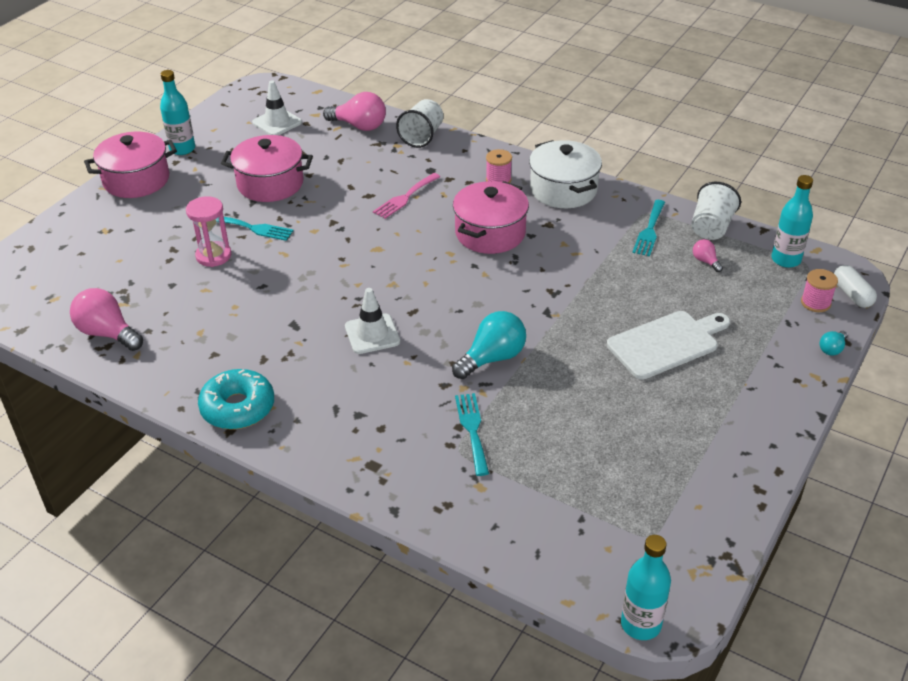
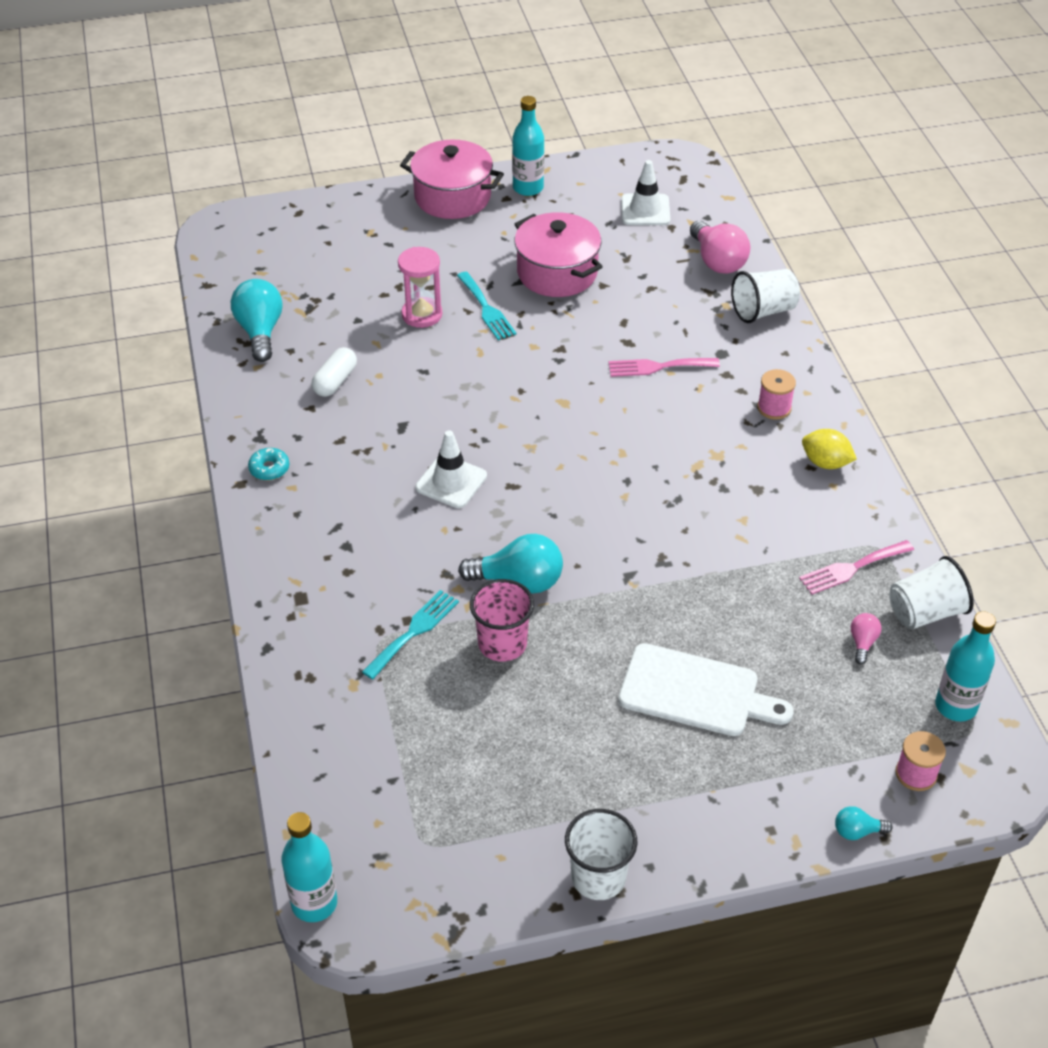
camera: 45 degrees right, 5 degrees up
pink light bulb [70,288,143,351] -> turquoise light bulb [231,279,283,362]
turquoise donut [198,369,274,430] -> turquoise donut [248,448,289,480], size x0.50
pink pot [453,181,529,254] -> none
white pot [529,140,602,208] -> yellow lemon [802,429,857,469]
turquoise fork [632,200,665,256] -> pink fork [799,540,914,595]
white capsule [834,265,877,308] -> white capsule moved to [312,347,357,397]
none -> pink cup [470,579,534,662]
none -> white cup [565,809,638,900]

